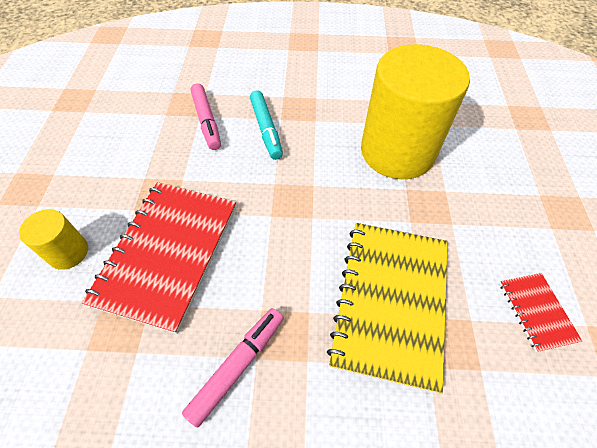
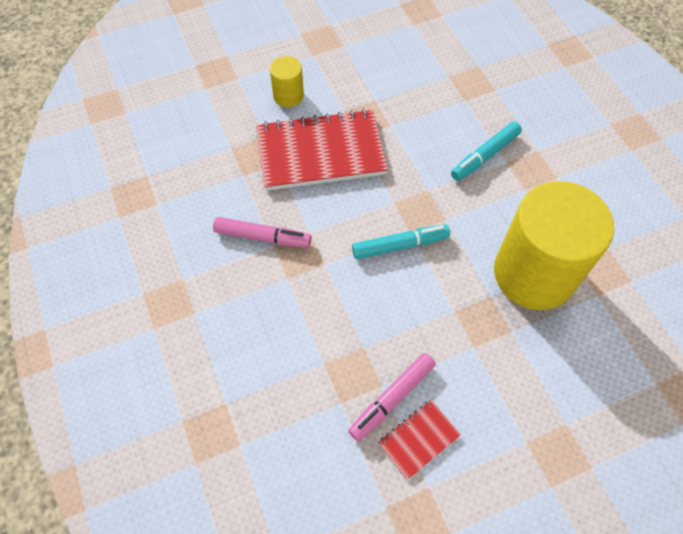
camera: 65 degrees right, 5 degrees up
pink marker [190,83,221,150] -> pink marker moved to [348,353,436,441]
yellow notebook [327,223,447,394] -> none
none -> turquoise marker [352,224,450,259]

